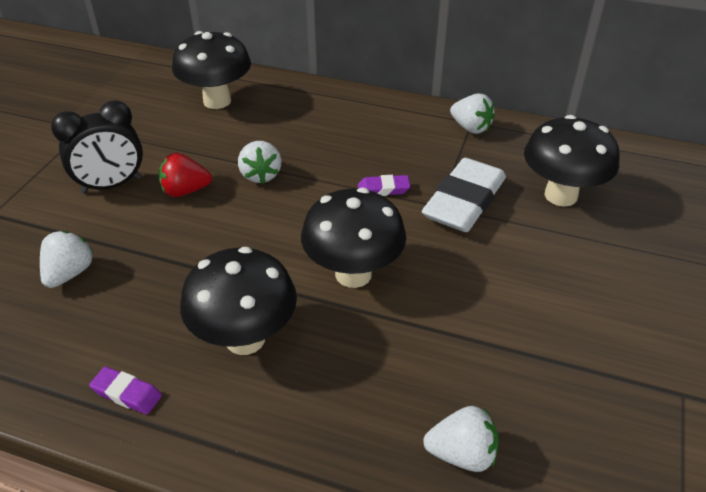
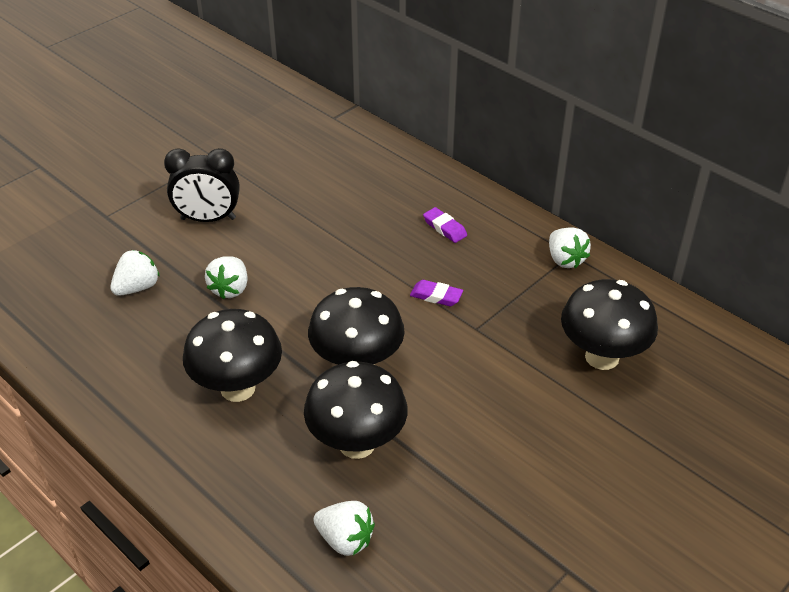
camera: 25 degrees right, 0 degrees up
purple eraser [89,367,162,415] -> purple eraser moved to [423,207,467,243]
red strawberry [158,153,212,197] -> none
black mushroom [172,31,251,109] -> black mushroom moved to [304,361,408,459]
white strawberry [238,141,281,184] -> white strawberry moved to [205,256,248,299]
white eraser [422,158,506,232] -> none

